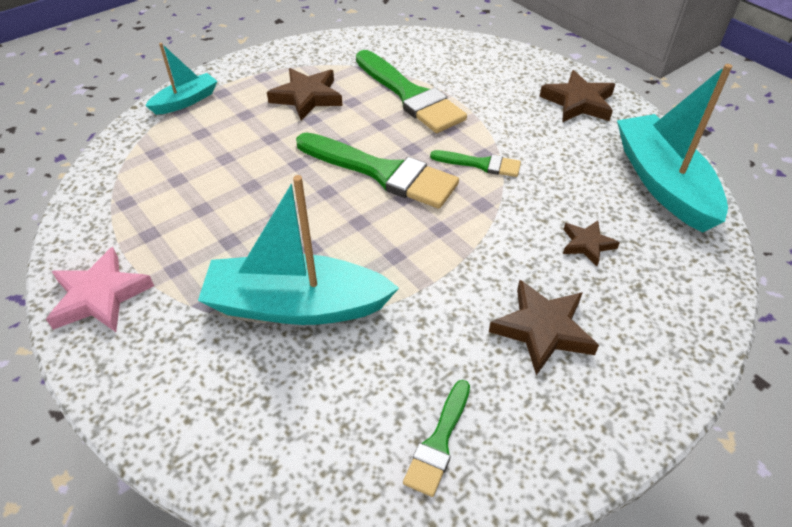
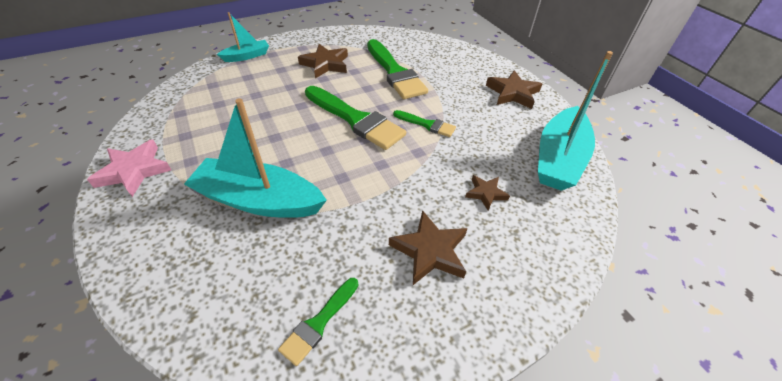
camera: 10 degrees right, 0 degrees up
turquoise boat [617,64,732,232] -> turquoise boat turned 150 degrees counterclockwise [538,51,613,191]

